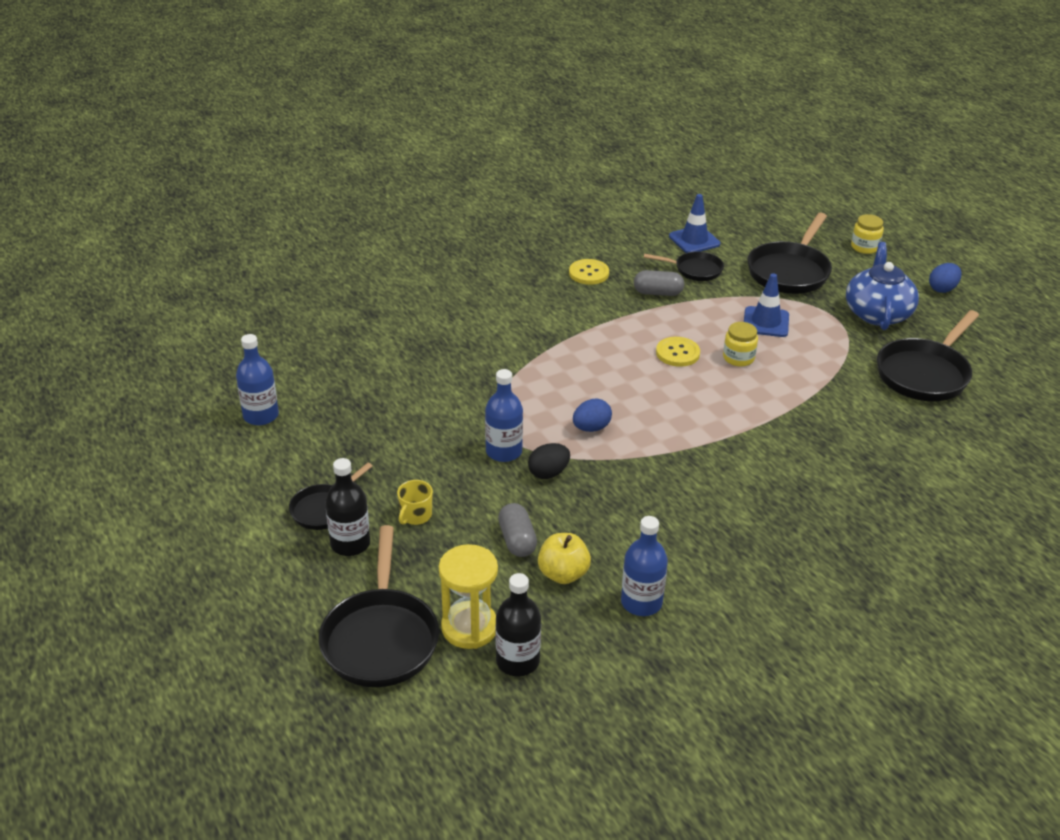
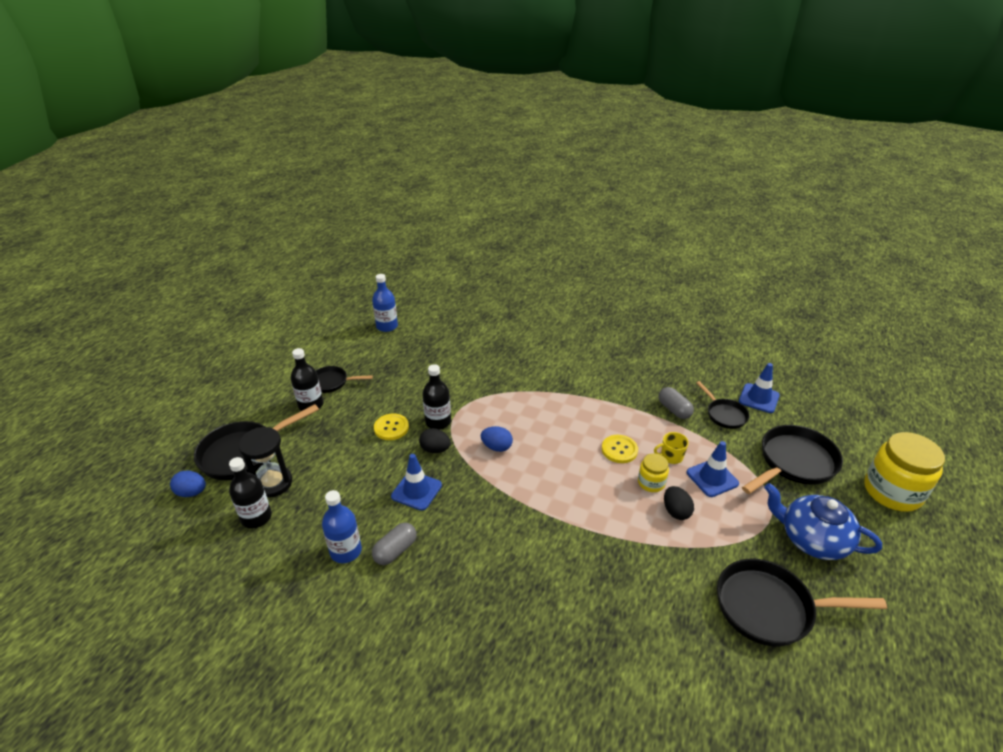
camera: 55 degrees right, 0 degrees up
yellow mug [397,480,433,525] -> yellow mug moved to [654,432,689,464]
yellow hourglass [439,544,498,649] -> black hourglass [238,427,292,498]
blue bottle [485,369,523,462] -> black bottle [422,364,451,430]
grey capsule [498,503,537,557] -> grey capsule moved to [372,523,417,565]
yellow apple [538,533,591,584] -> none
yellow button [569,259,609,285] -> yellow button moved to [374,414,409,440]
black pan [747,213,832,294] -> black pan turned 150 degrees clockwise [742,425,843,494]
blue teapot [846,242,919,330] -> blue teapot turned 120 degrees counterclockwise [764,483,882,560]
yellow jar [851,214,884,254] -> yellow jar [864,432,945,512], size x1.98
blue egg [929,263,962,293] -> blue egg moved to [170,470,206,497]
none -> blue traffic cone [391,454,442,511]
none -> black egg [664,486,694,520]

